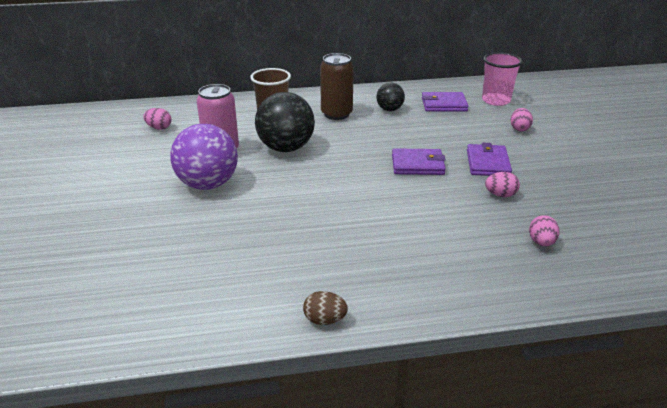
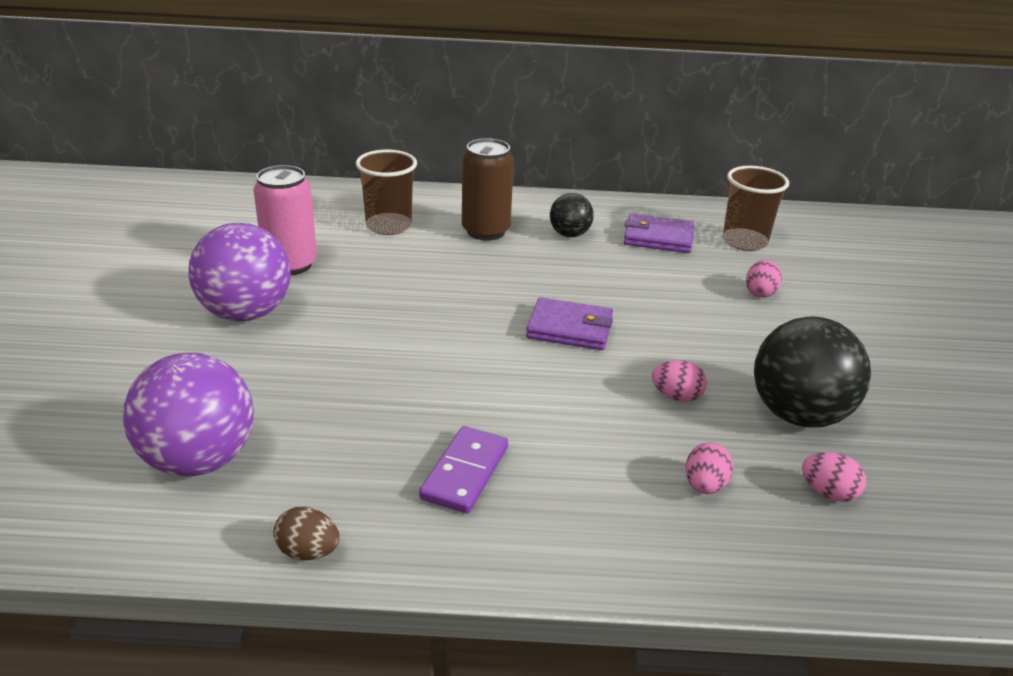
camera: 10 degrees right, 0 degrees up
pink egg [143,108,171,130] -> pink egg moved to [802,452,866,502]
black ball [255,92,315,152] -> black ball moved to [754,316,871,428]
purple wallet [467,142,512,176] -> none
pink cup [482,52,522,106] -> brown cup [722,166,789,251]
none -> purple ball [123,352,254,476]
none -> purple domino [419,426,508,514]

